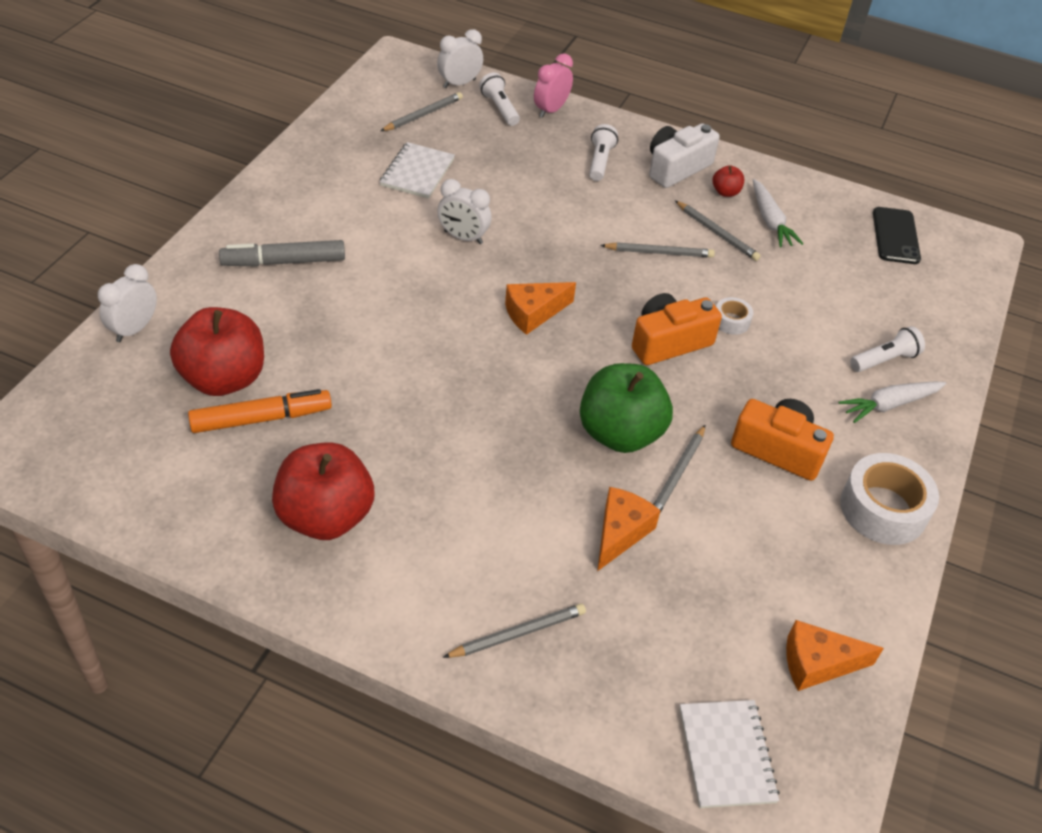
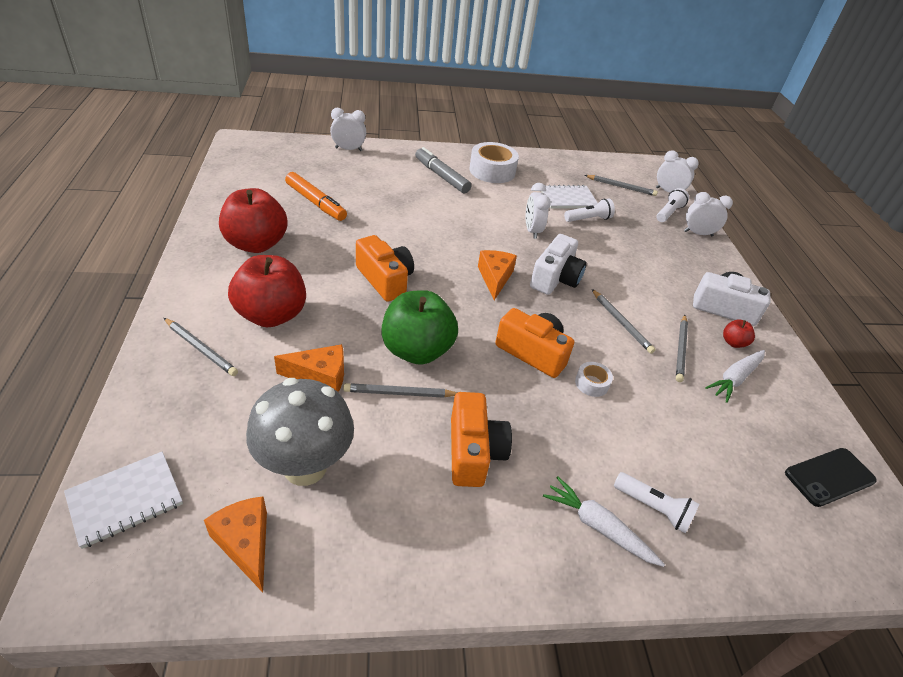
camera: 60 degrees right, 5 degrees down
red apple [170,307,264,396] -> red apple moved to [228,255,306,327]
orange cheese [505,282,576,335] -> orange cheese turned 60 degrees clockwise [478,250,517,300]
pink clock [534,53,573,118] -> white clock [684,192,733,237]
white flashlight [589,124,618,181] -> white flashlight moved to [564,199,615,222]
white tape [840,453,939,545] -> white tape moved to [470,142,519,183]
none -> grey mushroom [246,378,354,486]
none -> orange camera [356,235,414,302]
none -> white camera [530,234,587,295]

